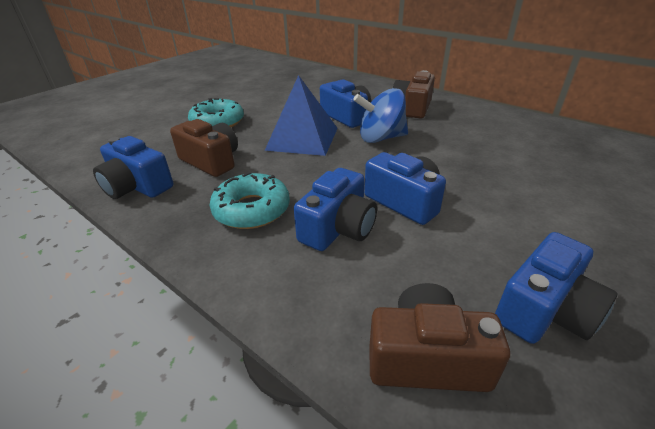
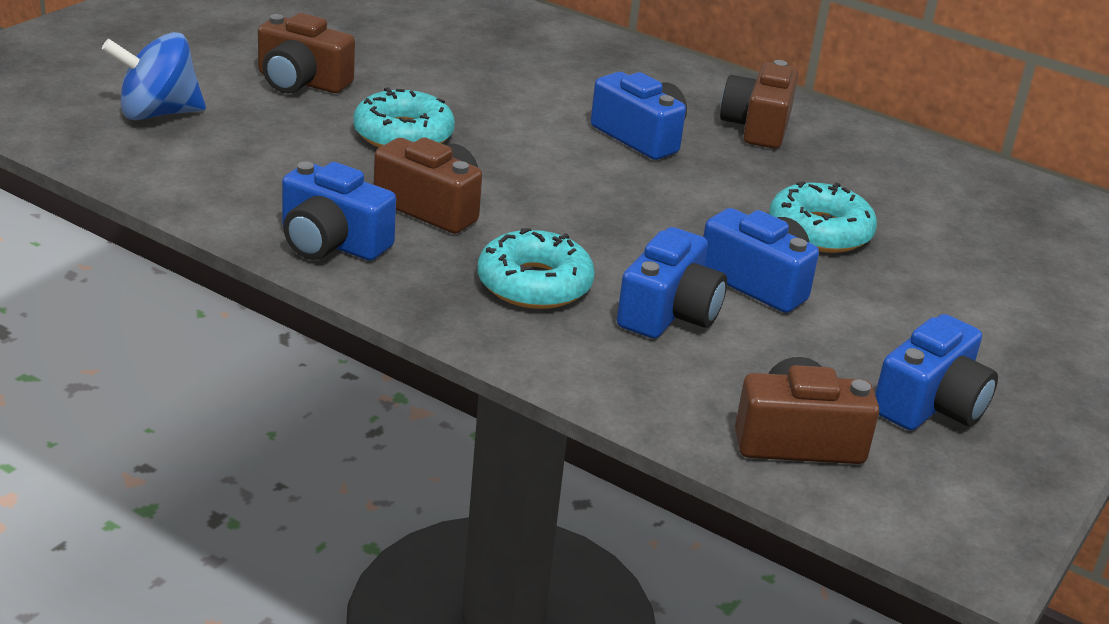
camera: 10 degrees left, 5 degrees down
blue pyramid [265,75,338,156] -> none
blue spinning top [353,88,408,143] -> blue spinning top moved to [102,32,206,120]
none -> brown camera [258,13,355,93]
none -> turquoise donut [769,181,877,253]

